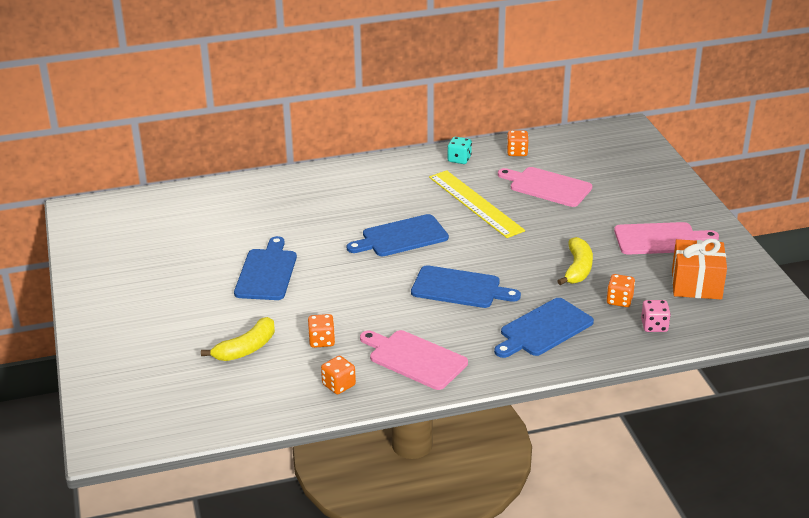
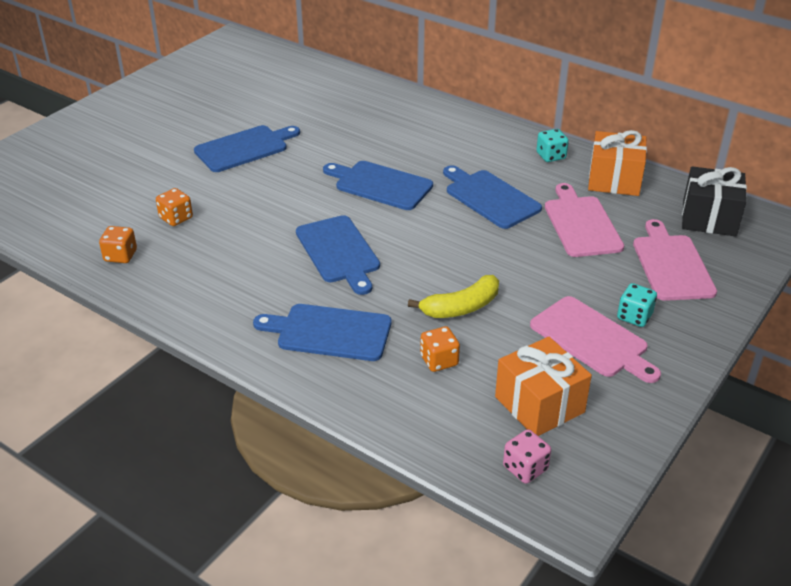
camera: 50 degrees right, 5 degrees up
yellow banana [201,317,275,361] -> none
pink cutting board [360,330,468,390] -> pink cutting board moved to [633,219,717,301]
yellow ruler [429,170,525,238] -> blue cutting board [443,165,542,229]
orange dice [507,130,528,156] -> orange gift [588,130,647,196]
pink dice [641,300,671,332] -> pink dice moved to [503,429,551,484]
none -> turquoise dice [617,283,657,327]
none -> black gift [682,166,747,236]

